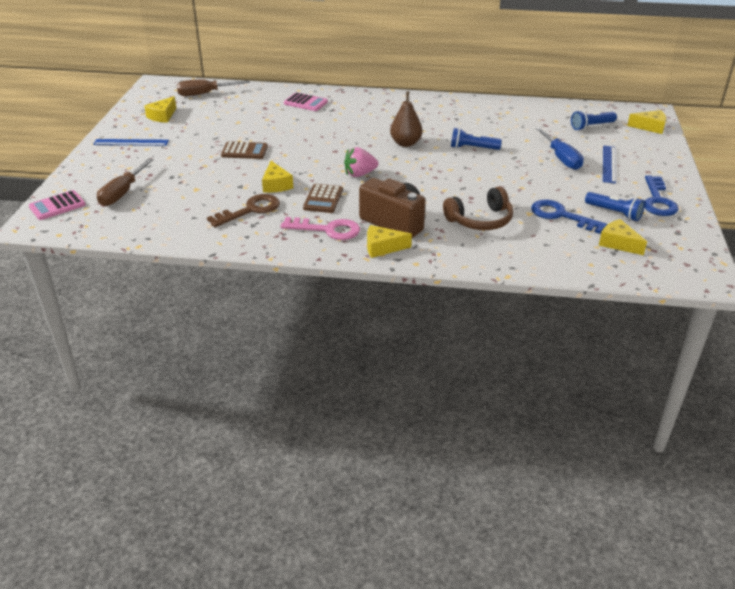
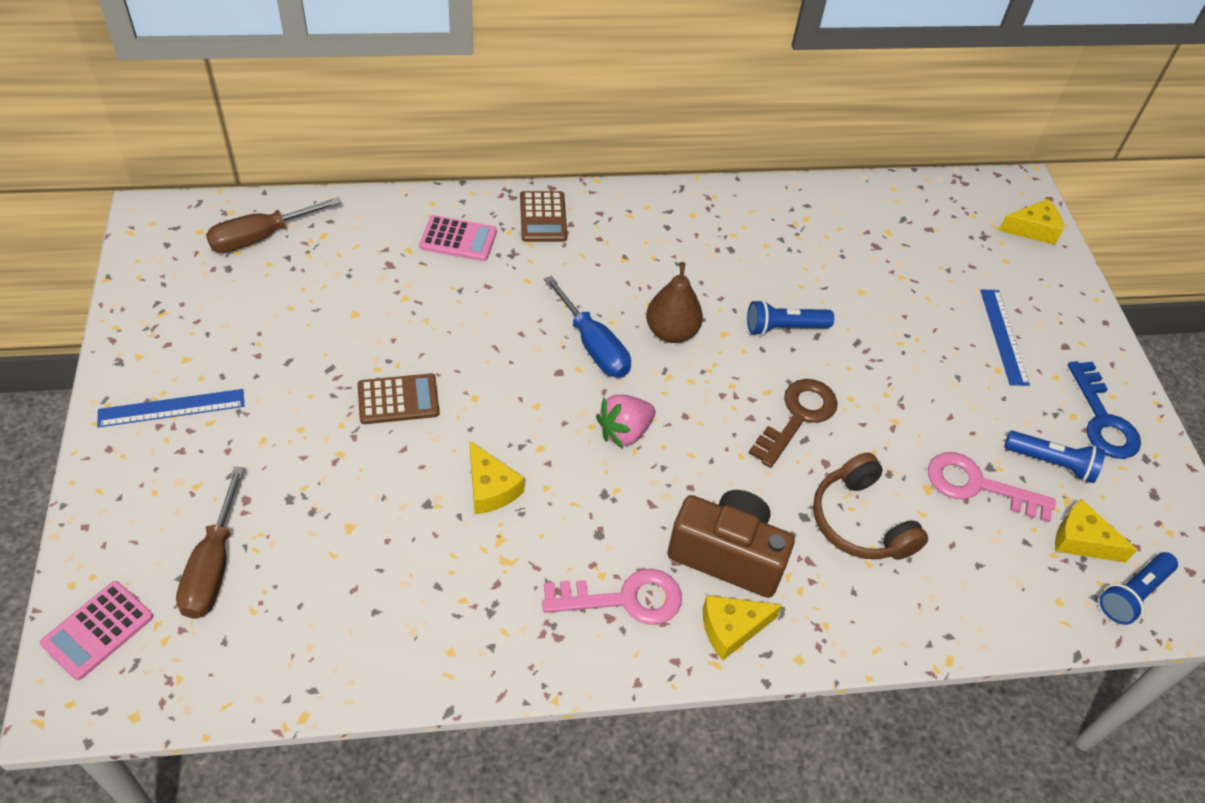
camera: 20 degrees left, 15 degrees up
yellow cheese [144,96,176,123] -> none
brown key [207,194,280,227] -> brown key moved to [749,379,838,468]
brown calculator [303,184,343,213] -> brown calculator moved to [520,191,567,242]
brown headphones [443,187,513,230] -> brown headphones turned 105 degrees clockwise [813,453,928,560]
blue key [531,199,608,234] -> pink key [928,452,1056,522]
blue screwdriver [536,127,584,170] -> blue screwdriver moved to [544,276,631,378]
blue flashlight [571,110,617,130] -> blue flashlight moved to [1099,552,1178,625]

